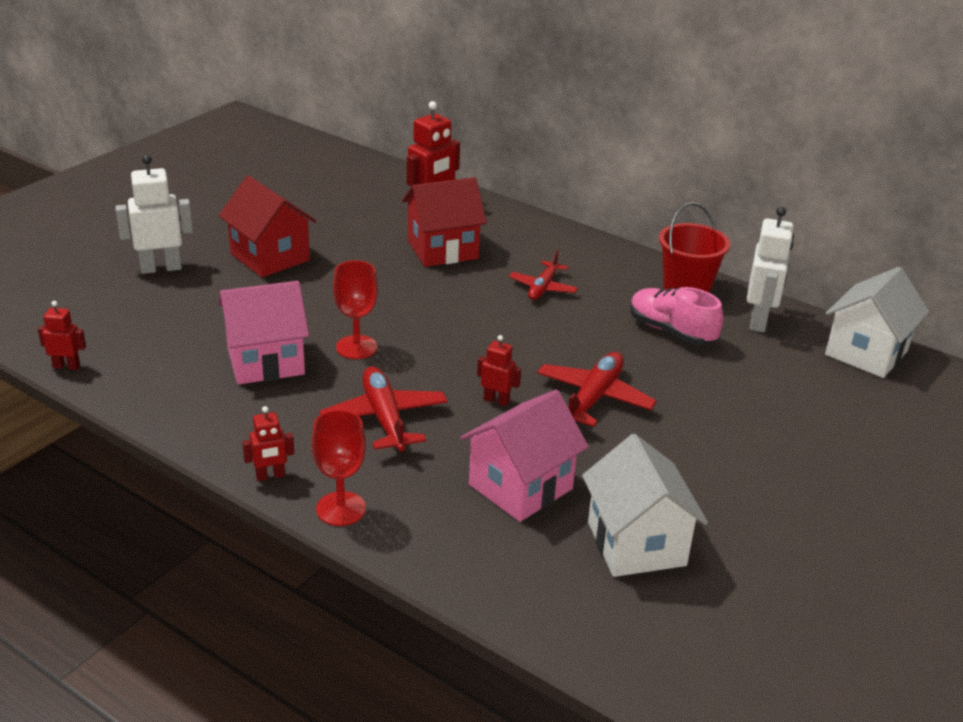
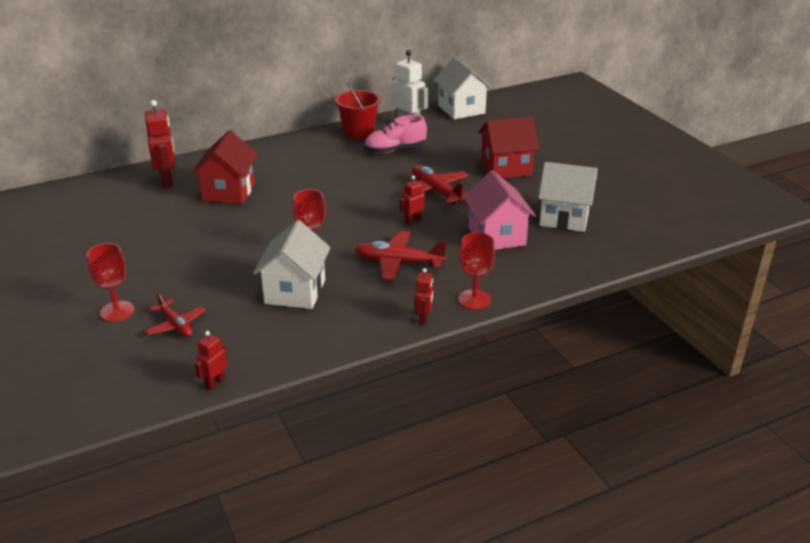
camera: 60 degrees left, 0 degrees up
white robot [115,155,193,274] -> red goblet [87,243,135,322]
red house [218,176,316,277] -> red house moved to [478,116,539,179]
pink house [218,281,309,384] -> white house [253,220,330,309]
red plane [509,250,578,300] -> red plane moved to [145,292,206,337]

